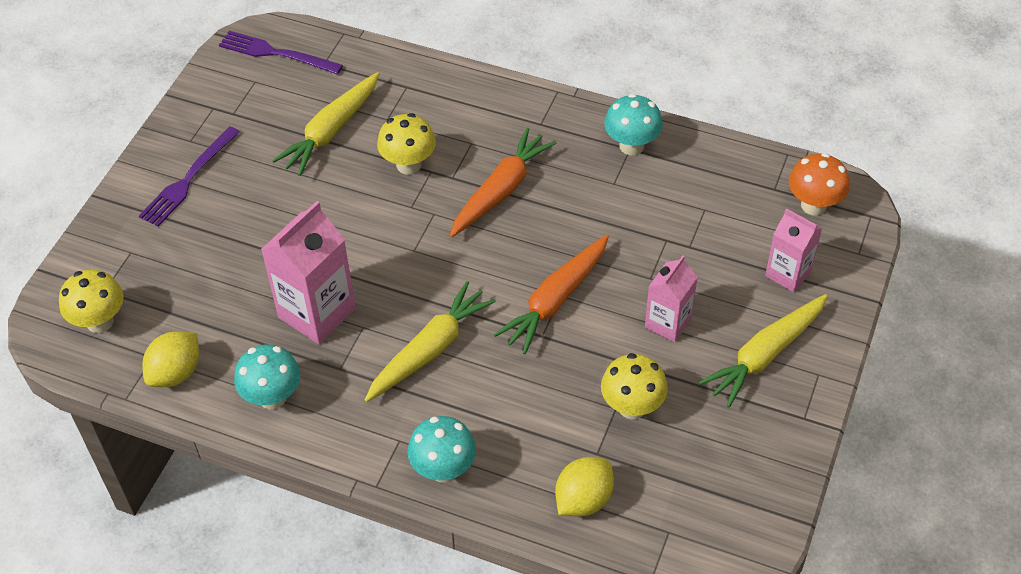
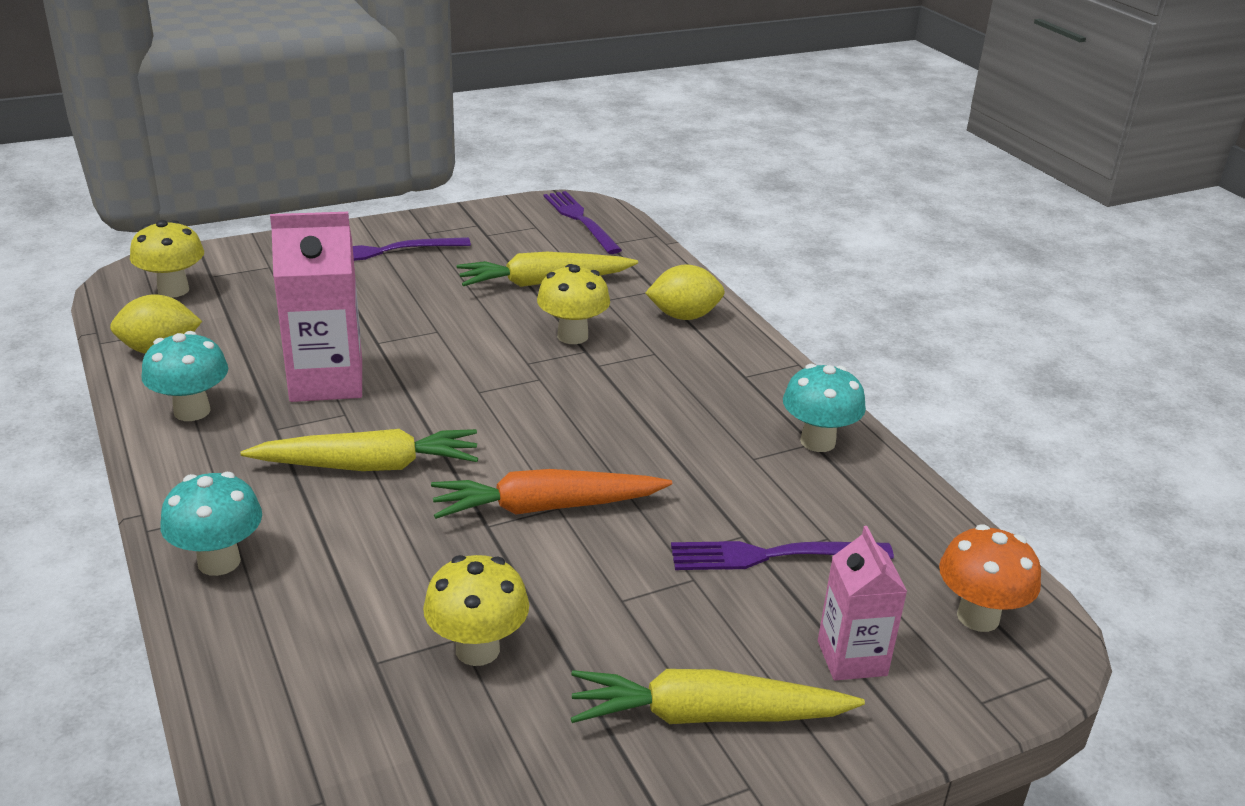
camera: 40 degrees right, 20 degrees down
orange carrot [450,128,556,237] -> none
yellow lemon [555,457,614,517] -> yellow lemon moved to [646,264,725,320]
pink carton [645,255,698,342] -> none
none -> purple fork [671,541,894,570]

